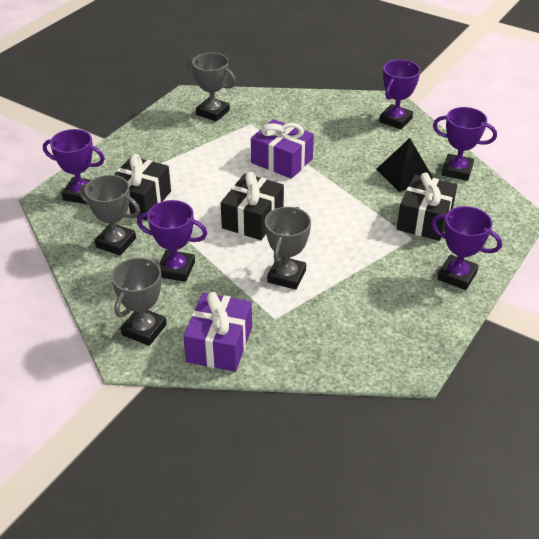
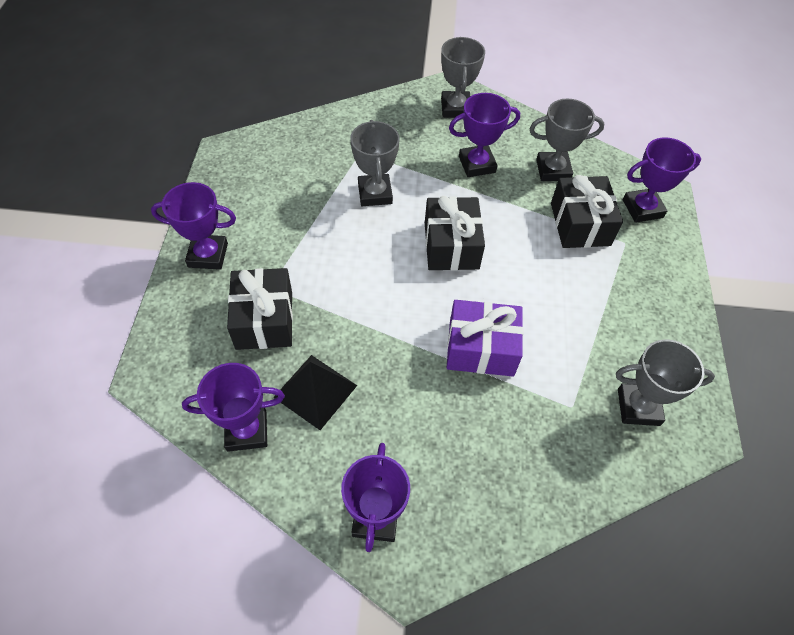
camera: 150 degrees right, 15 degrees up
purple gift [183,292,252,372] -> none

